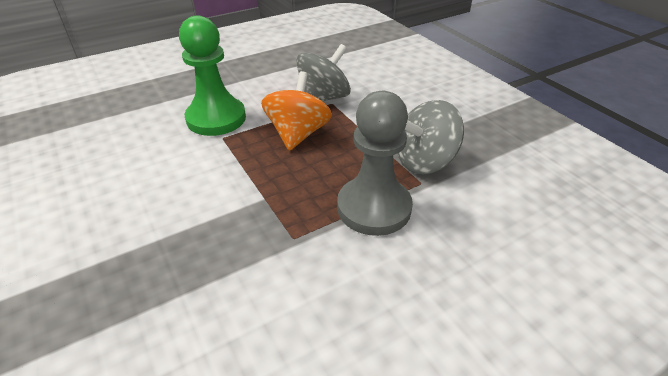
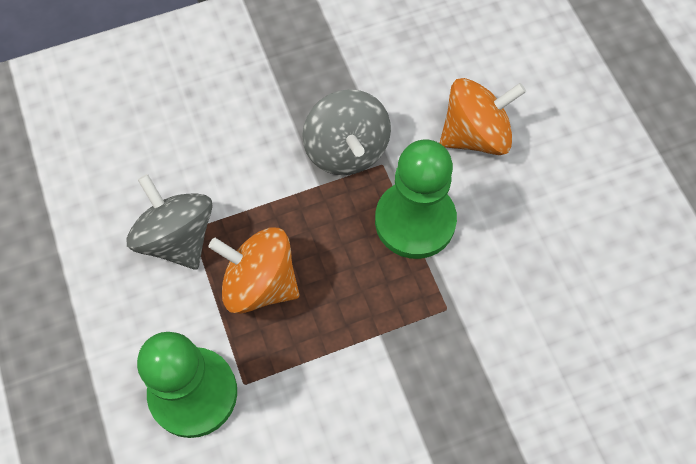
camera: 80 degrees left, 25 degrees up
grey pawn [337,91,413,236] -> green pawn [375,139,457,259]
none -> orange spinning top [440,78,526,155]

